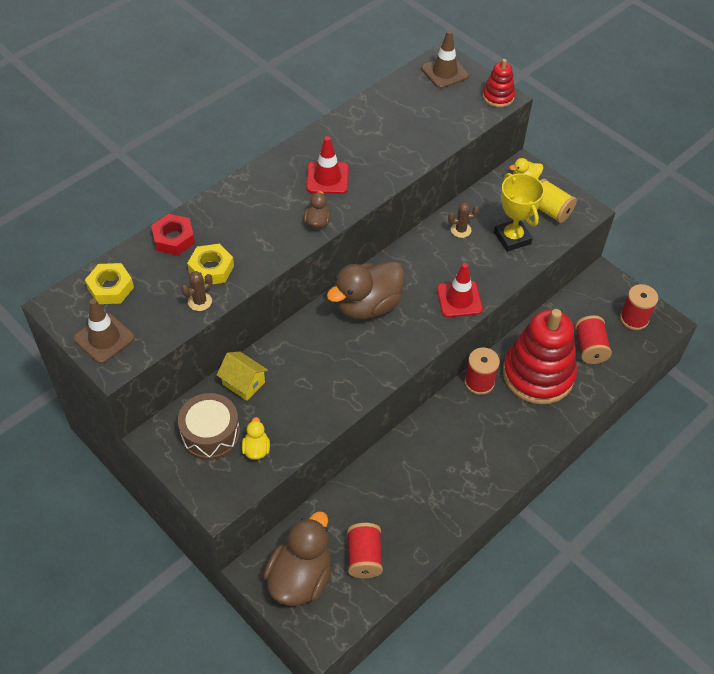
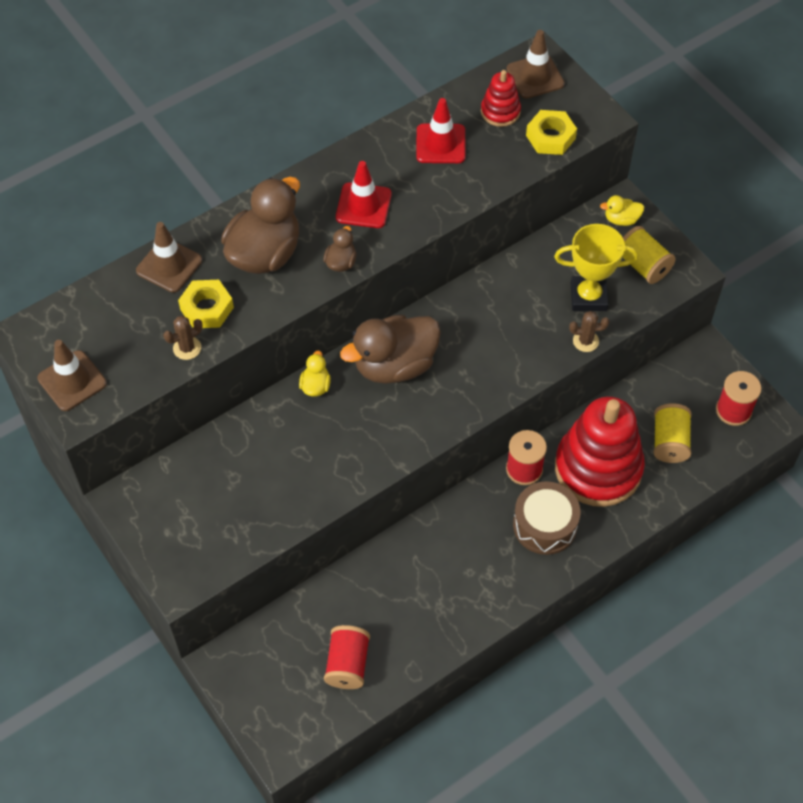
camera: 10 degrees right, 5 degrees up
yellow nut [85,263,134,304] -> yellow nut moved to [526,110,577,155]
red nut [151,214,195,256] -> brown traffic cone [136,222,202,293]
brown drum [178,393,240,460] -> brown drum moved to [513,481,581,555]
yellow house [217,352,268,401] -> none
yellow duck [242,417,270,460] -> yellow duck moved to [299,350,331,397]
brown duck [263,511,331,606] -> brown duck moved to [221,177,300,274]
red traffic cone [437,263,483,317] -> red traffic cone moved to [416,98,466,163]
brown cactus [448,202,479,238] -> brown cactus moved to [569,311,609,352]
red stacking toy [482,59,515,107] -> red stacking toy moved to [481,70,521,127]
yellow trophy [494,173,545,252] -> yellow trophy turned 75 degrees counterclockwise [554,224,638,311]
red spool [575,315,612,364] -> yellow spool [654,403,692,463]

